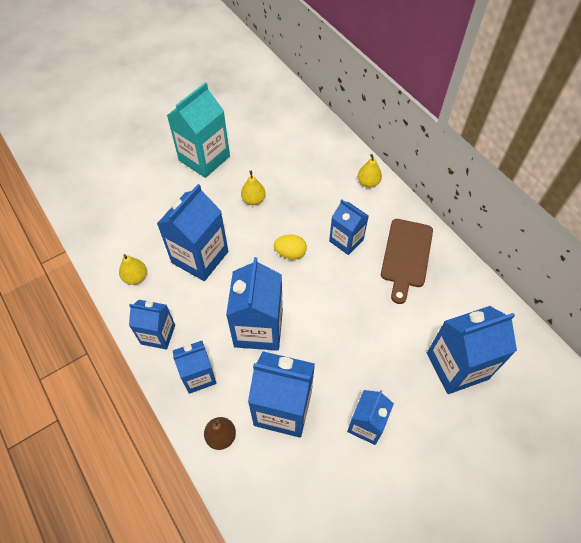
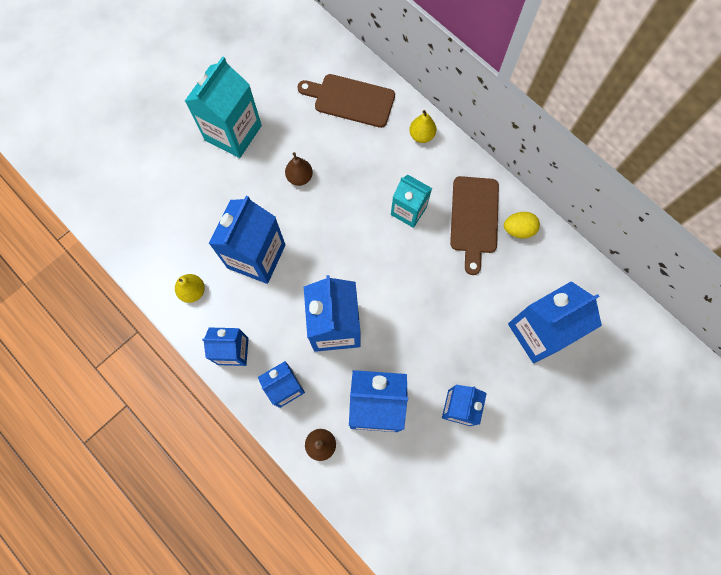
camera: 10 degrees left, 15 degrees up
yellow pear [241,171,266,205] -> brown pear [285,152,313,186]
yellow egg [274,235,307,260] -> yellow egg moved to [504,212,540,238]
blue carton [329,199,369,255] -> turquoise carton [391,174,432,228]
none -> brown cutting board [297,74,395,128]

